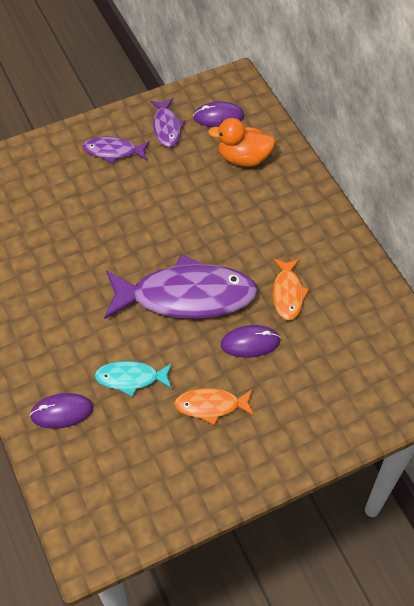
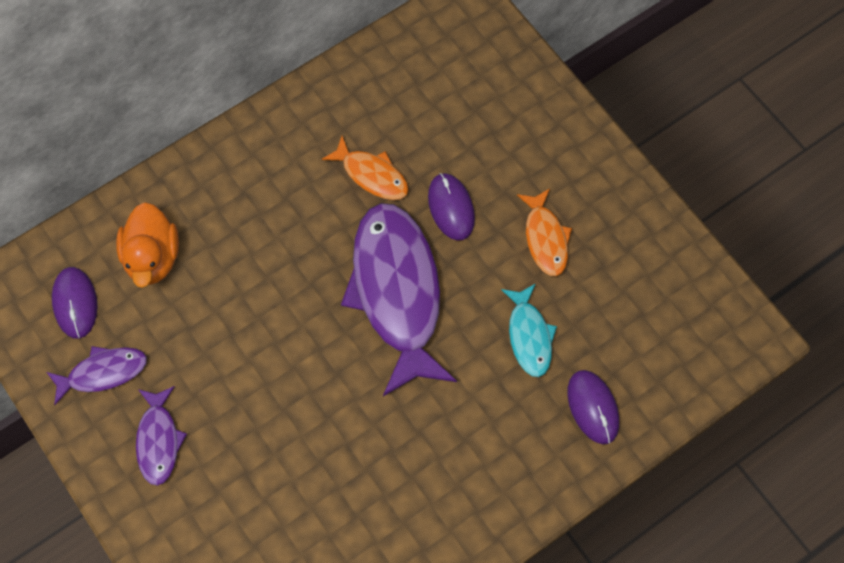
camera: 100 degrees left, 10 degrees up
orange fish [273,259,309,320] -> orange fish turned 45 degrees clockwise [322,136,409,200]

